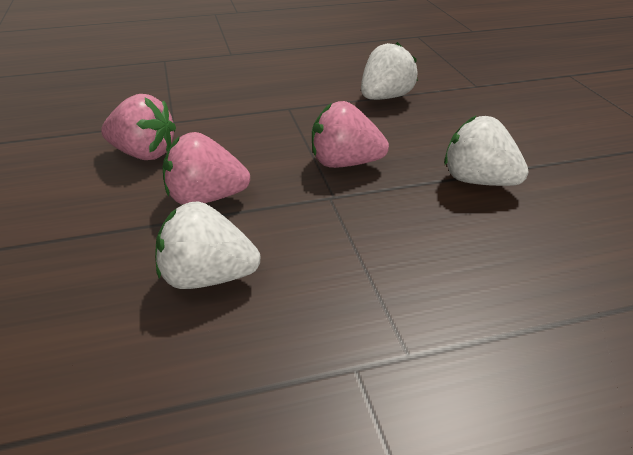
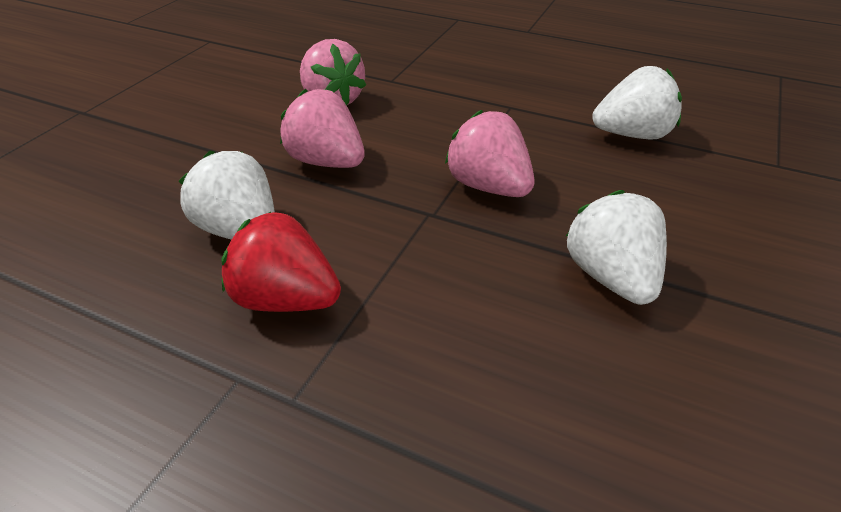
camera: 40 degrees right, 5 degrees up
none -> red strawberry [221,211,341,312]

